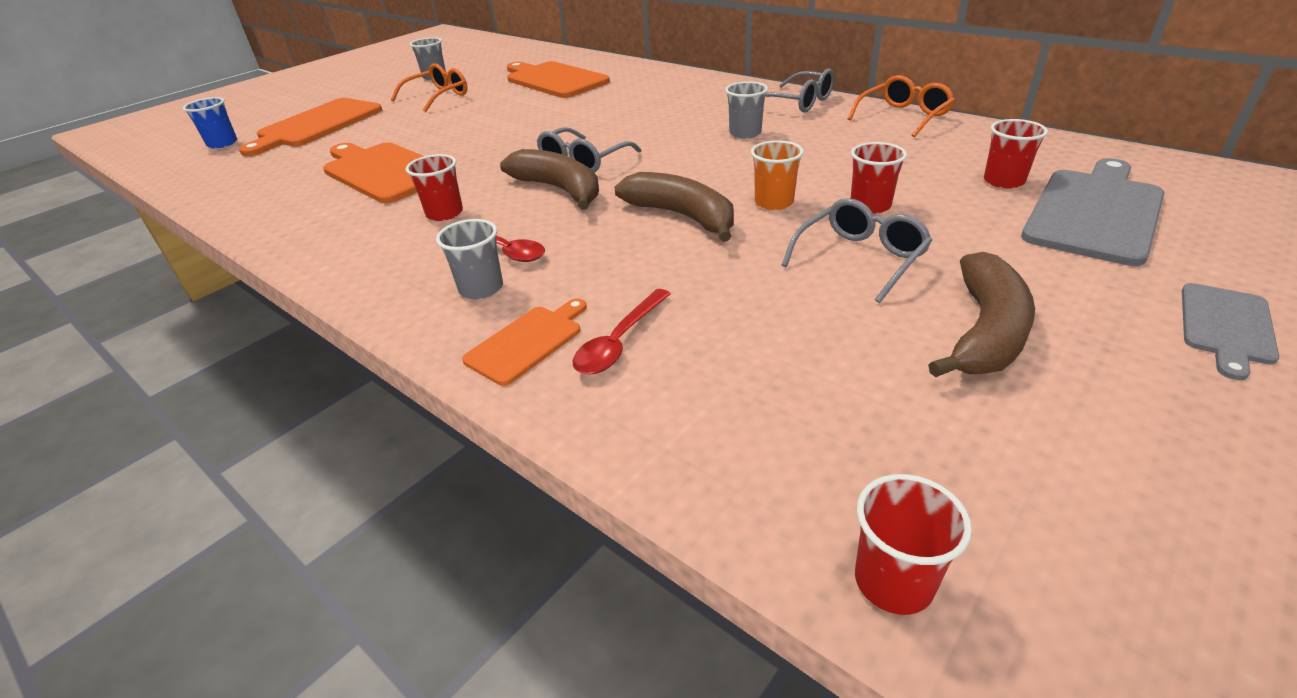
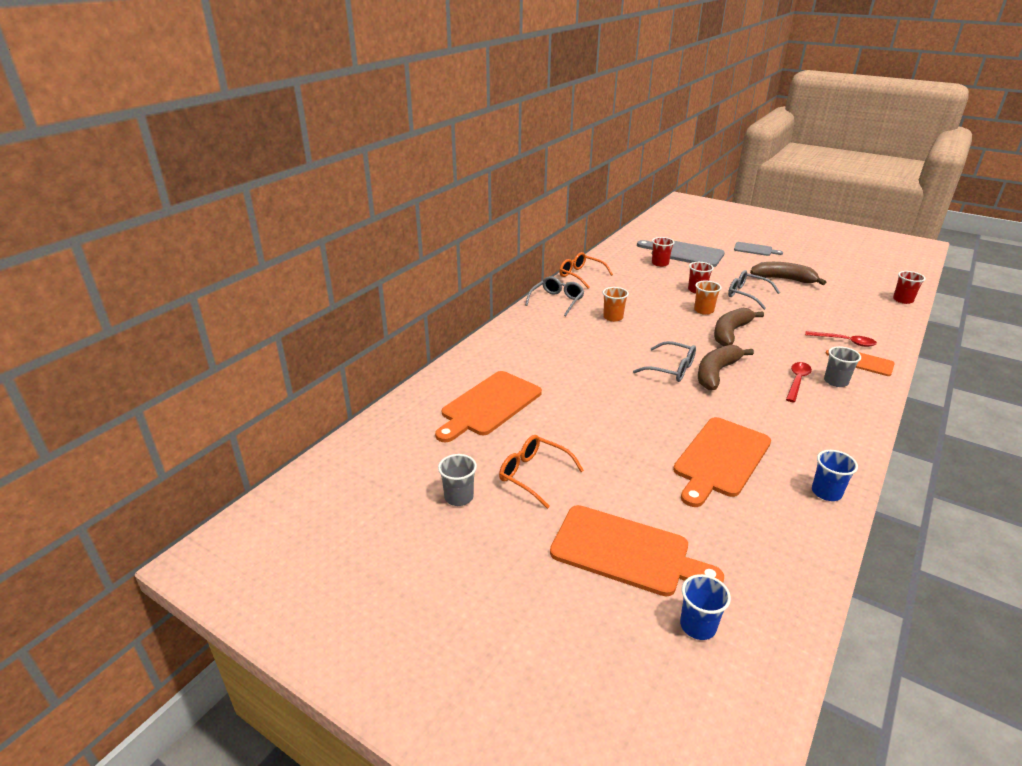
camera: 100 degrees left, 5 degrees down
red cup [406,154,463,221] -> none
grey cup [725,81,768,139] -> orange cup [603,287,629,322]
none -> blue cup [812,450,858,501]

